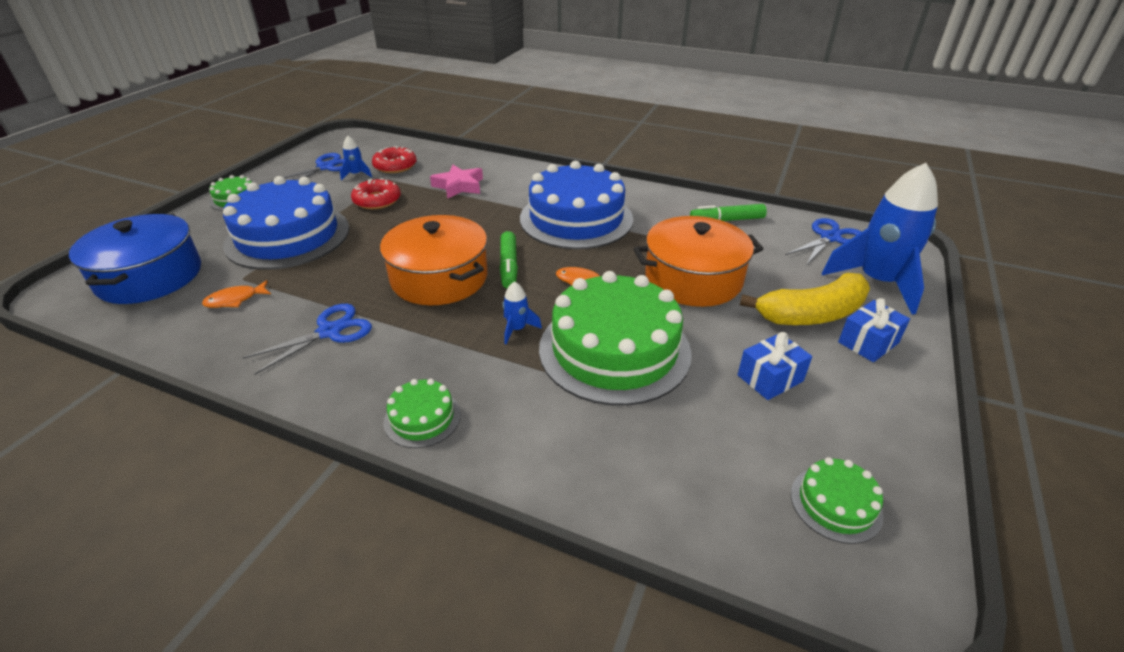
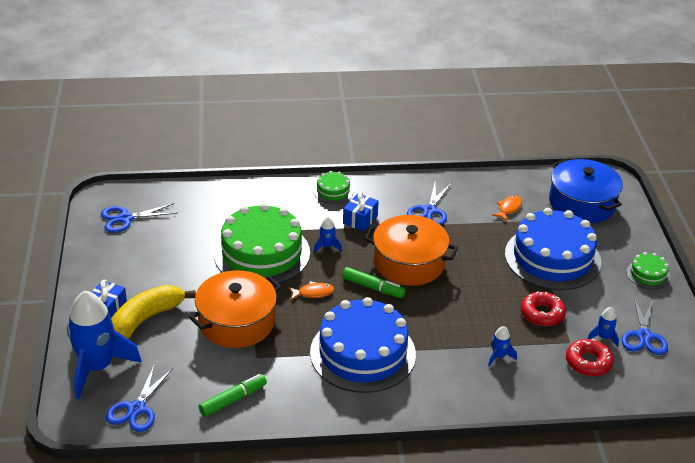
camera: 150 degrees right, 0 degrees up
pink star [430,165,483,199] -> blue rocket [488,326,517,367]
green marker [500,231,518,289] -> green marker turned 150 degrees clockwise [342,267,406,298]
blue gift [738,332,812,400] -> blue gift moved to [343,192,379,231]
green cake [791,457,883,544] -> blue scissors [101,203,177,233]

